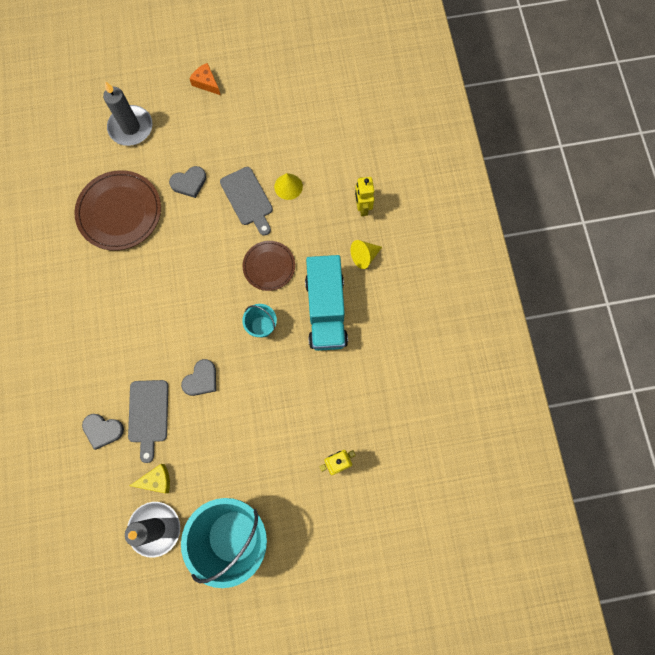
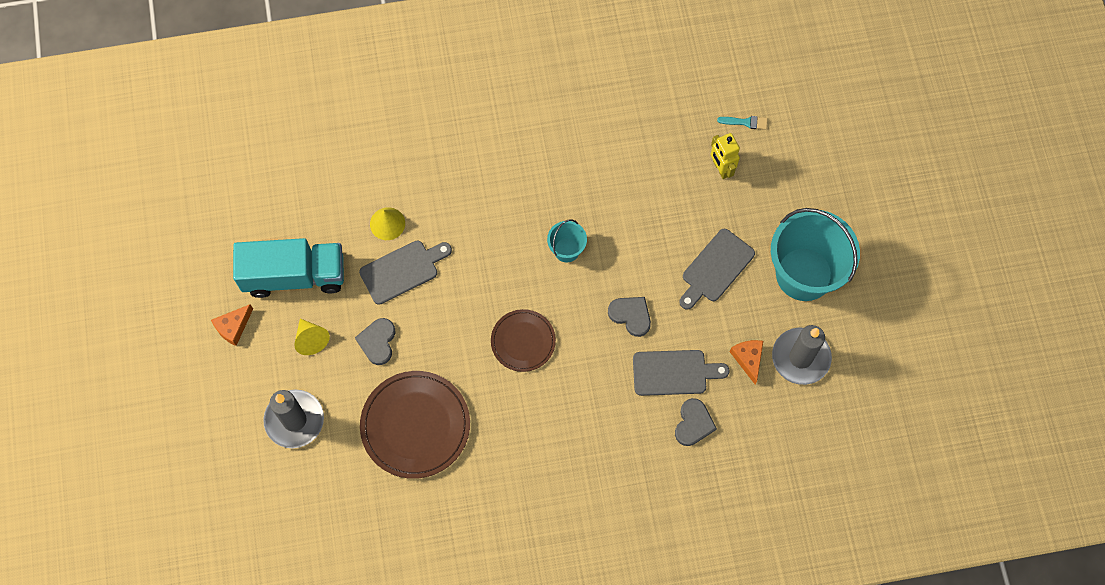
camera: 90 degrees left, 5 degrees down
yellow cheese [130,464,170,493] -> orange cheese [730,340,763,384]
grey heart [169,166,206,198] -> grey heart turned 150 degrees counterclockwise [355,318,396,365]
brown plate [243,241,295,291] -> brown plate moved to [491,309,556,372]
turquoise truck [305,255,348,351] -> turquoise truck moved to [233,238,344,298]
yellow cone [351,240,382,269] -> yellow cone moved to [294,319,330,355]
yellow robot [355,177,374,216] -> none
none -> grey cutting board [679,229,755,310]
none -> turquoise brush [717,116,768,130]

